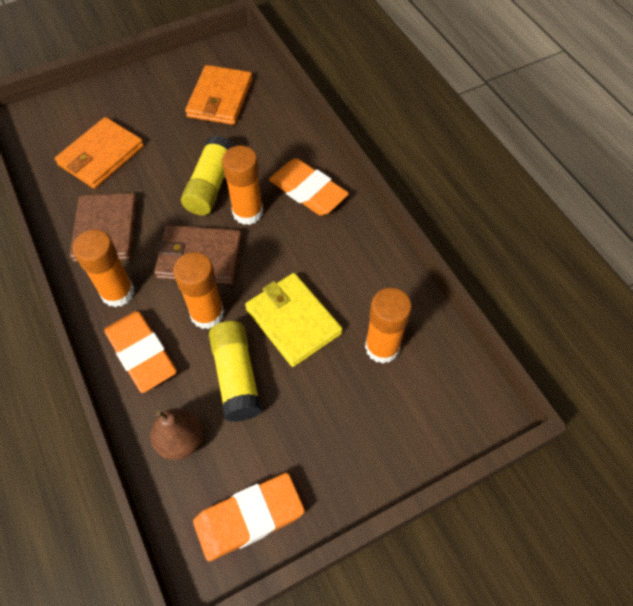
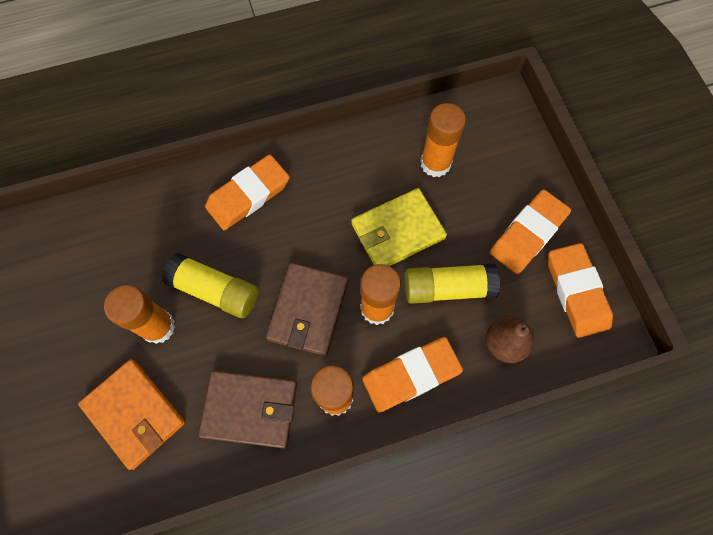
camera: 80 degrees left, 10 degrees up
orange wallet [185,65,253,125] -> none
orange glue stick [222,146,263,225] -> orange glue stick moved to [104,285,175,344]
none -> orange eraser [490,189,571,274]

